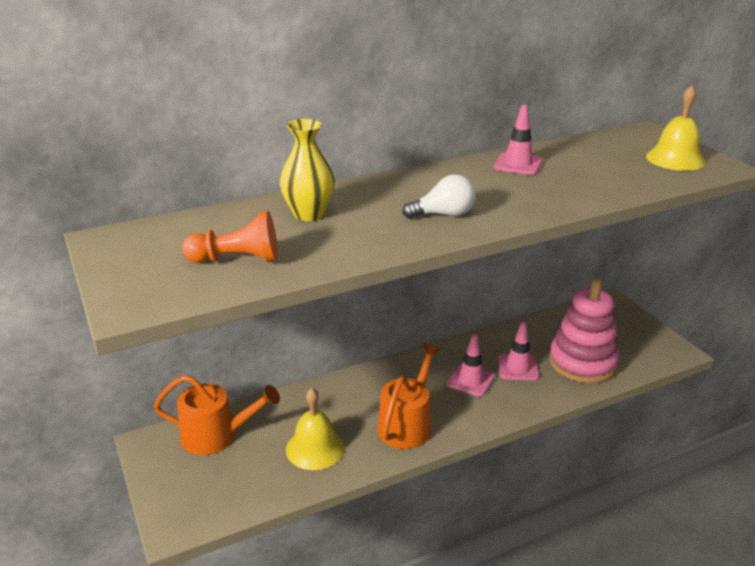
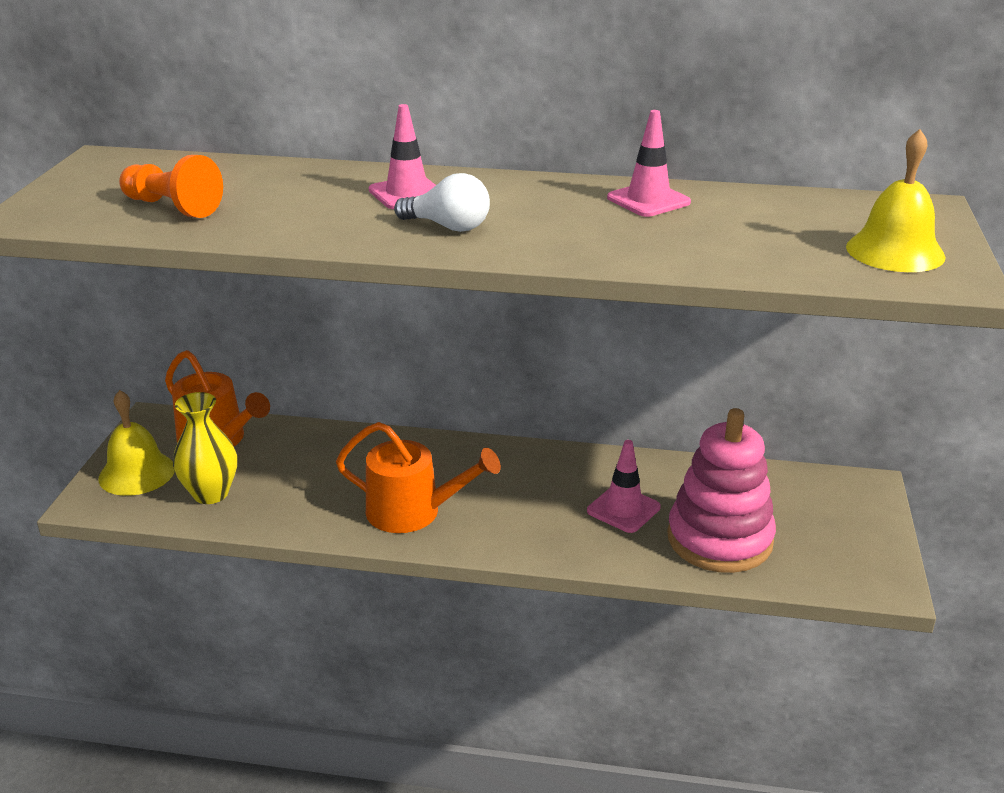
camera: 35 degrees right, 0 degrees up
yellow vase [280,119,335,221] -> yellow vase moved to [173,392,237,504]
yellow bell [286,388,345,470] -> yellow bell moved to [98,390,175,496]
orange watering can [378,343,441,449] -> orange watering can turned 45 degrees clockwise [336,422,501,533]
pink traffic cone [447,334,495,397] -> pink traffic cone moved to [368,104,436,209]

